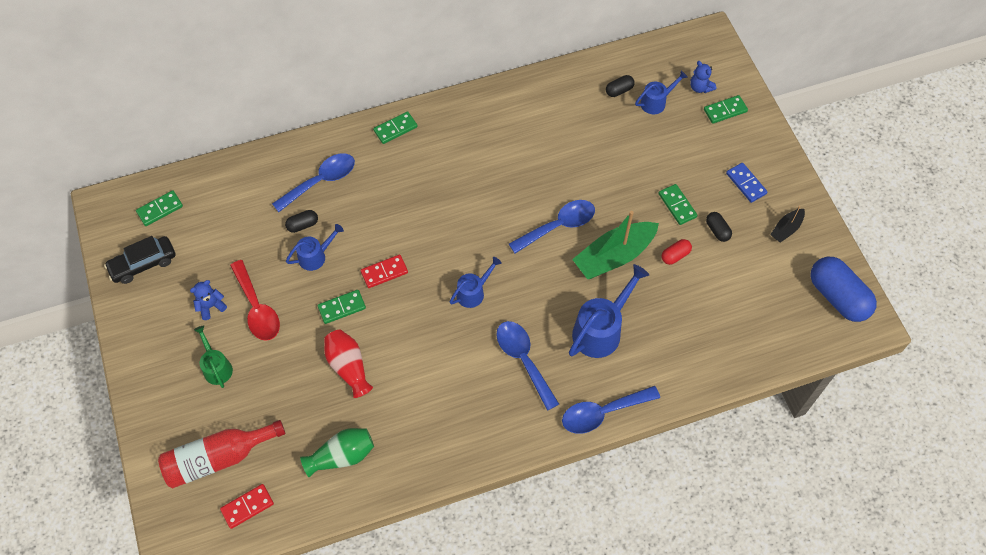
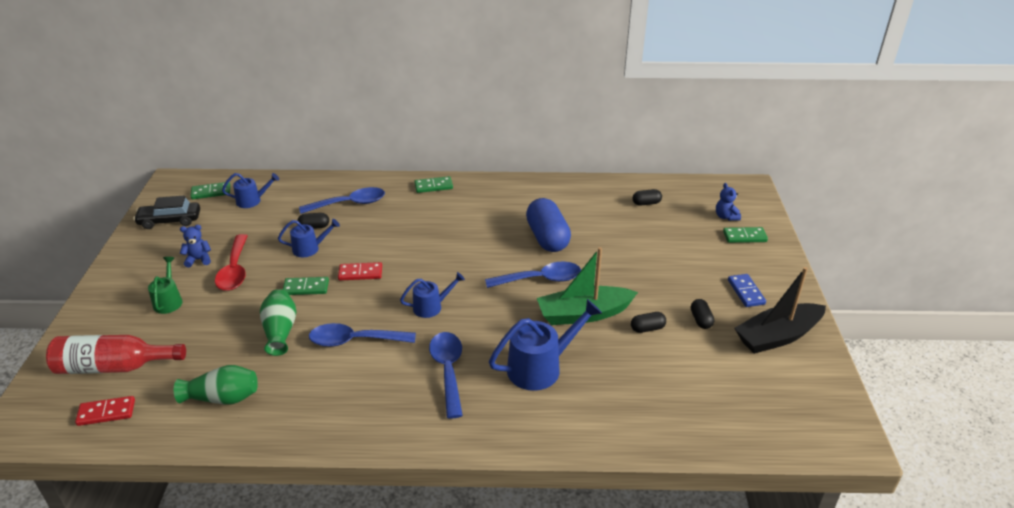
camera: 20 degrees right, 25 degrees down
red vase [324,329,373,398] -> green vase [260,289,296,356]
blue spoon [562,386,660,434] -> blue spoon moved to [309,323,416,347]
blue watering can [635,71,688,114] -> blue watering can moved to [222,173,279,208]
green domino [658,184,698,225] -> none
red capsule [662,239,692,265] -> black capsule [631,312,666,333]
black boat [770,206,805,242] -> black boat [734,267,826,354], size x2.00
blue capsule [810,257,877,322] -> blue capsule moved to [526,198,571,252]

